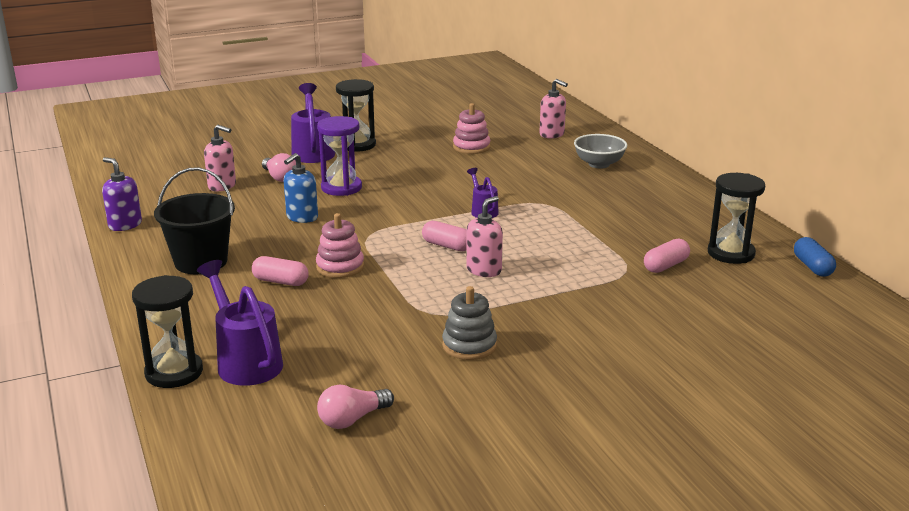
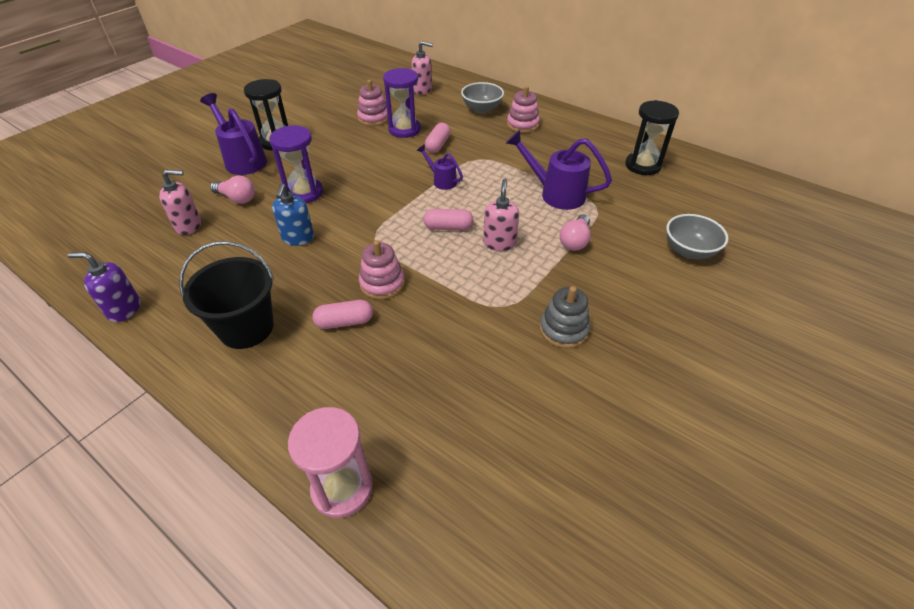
camera: 30 degrees left, 20 degrees up
black hourglass [132,275,203,388] -> pink hourglass [288,407,373,518]
purple watering can [197,260,283,386] -> purple watering can moved to [506,130,612,210]
pink light bulb [317,385,394,429] -> pink light bulb moved to [559,214,591,251]
pink capsule [644,238,690,273] -> pink capsule moved to [425,123,451,153]
blue capsule [794,237,836,277] -> none
none -> purple hourglass [383,68,421,138]
none -> pink stacking toy [507,86,540,133]
none -> grey bowl [666,214,728,259]

